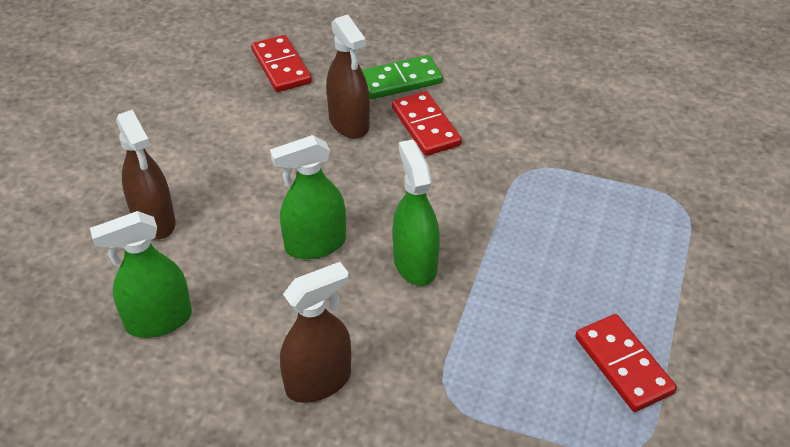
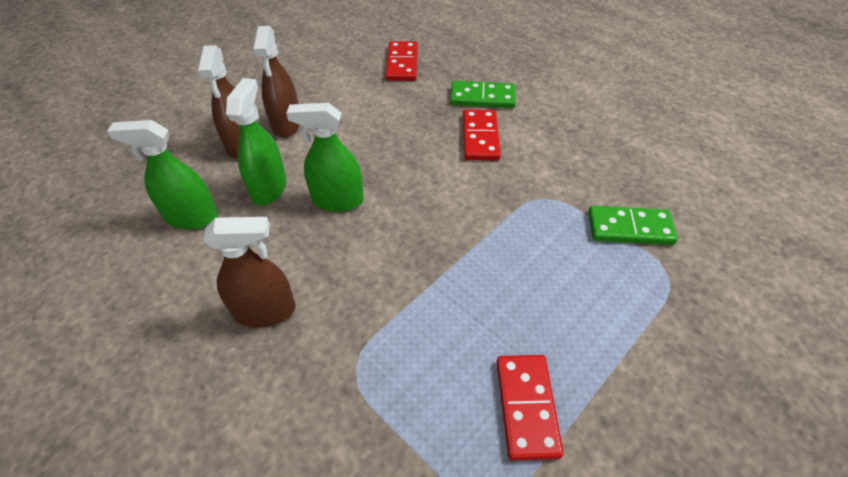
camera: 25 degrees right, 5 degrees up
brown spray bottle [326,15,370,139] -> brown spray bottle moved to [253,26,300,138]
green spray bottle [393,139,440,286] -> green spray bottle moved to [226,78,287,205]
none -> green domino [588,206,678,245]

